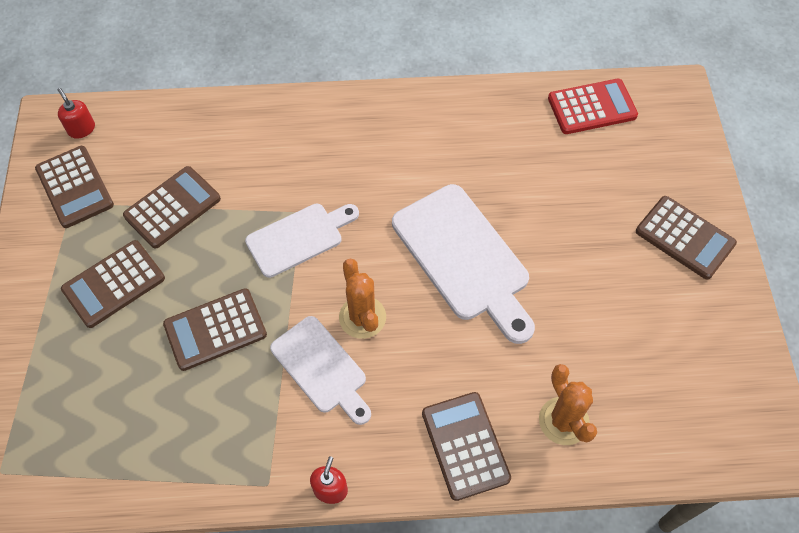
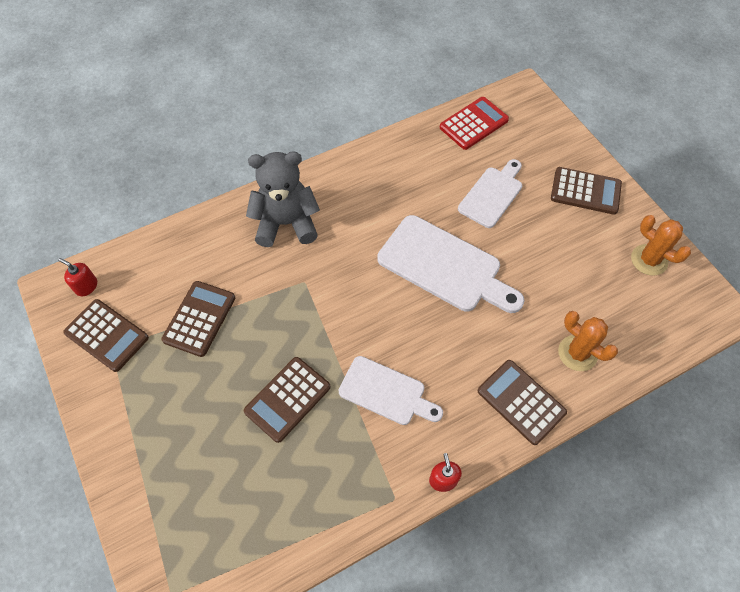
camera: 25 degrees left, 0 degrees up
brown calculator [61,240,165,328] -> none
white cutting board [245,204,359,278] -> white cutting board moved to [458,159,522,228]
orange cactus [339,259,386,339] -> orange cactus moved to [631,215,691,276]
none -> grey teddy bear [246,151,320,247]

